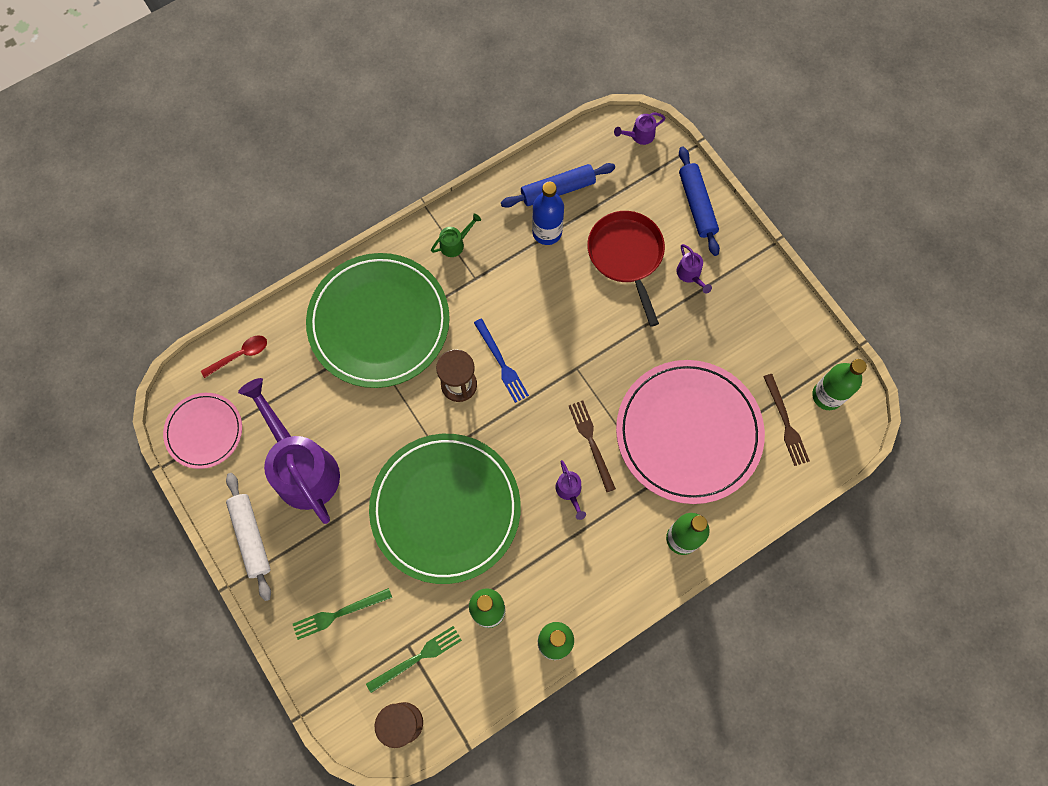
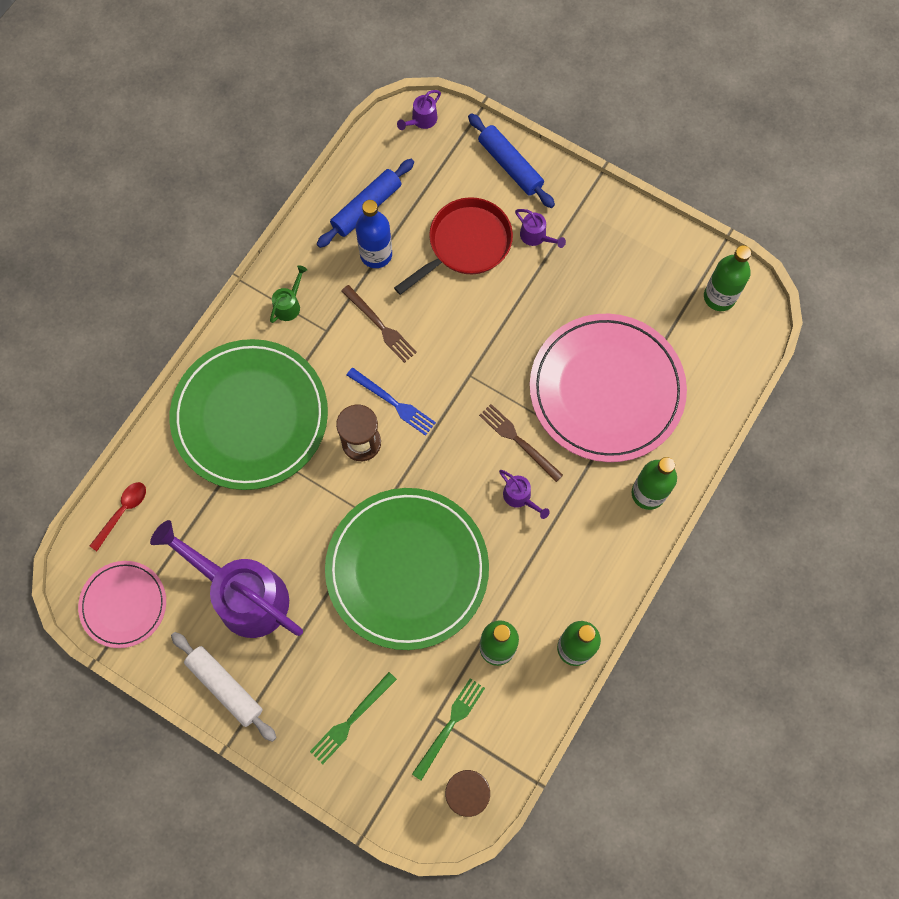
camera: 25 degrees left, 0 degrees up
red pan [587,211,665,327] -> red pan turned 90 degrees clockwise [394,197,513,295]
brown fork [763,374,810,466] -> brown fork moved to [341,285,417,363]

